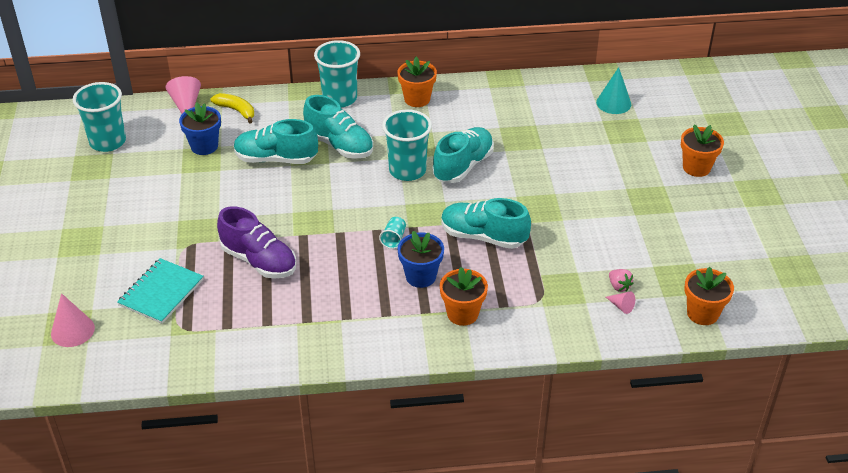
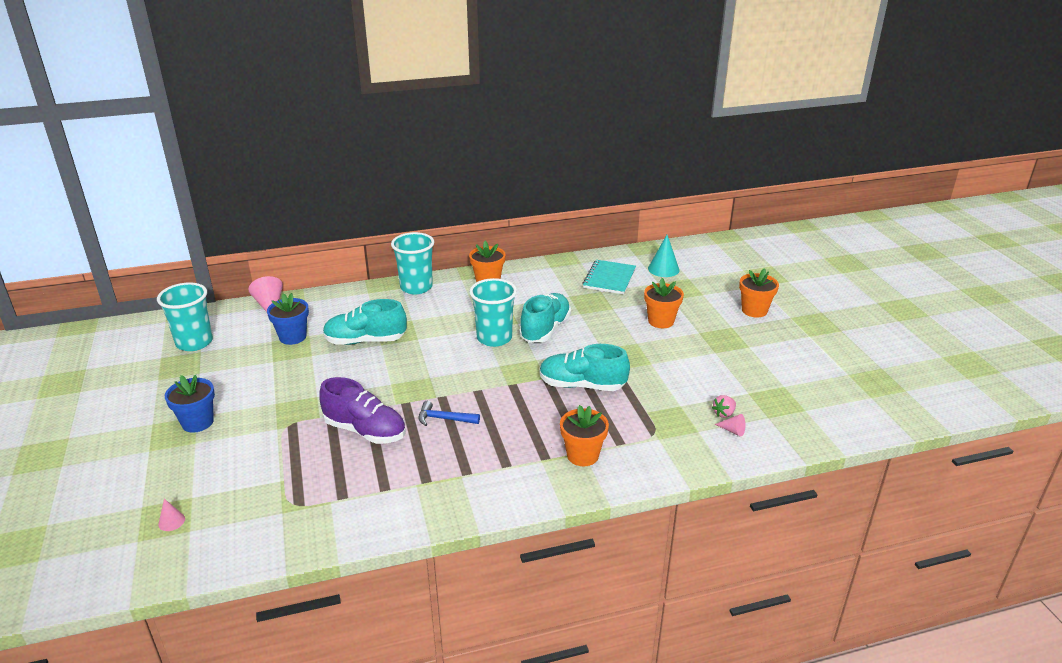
camera: 10 degrees left, 10 degrees down
pink cone [51,293,95,347] -> pink cone [158,499,185,531], size x0.54
turquoise notebook [117,258,204,324] -> turquoise notebook moved to [582,260,636,294]
yellow banana [210,93,254,124] -> none
turquoise shoe [303,95,373,159] -> none
turquoise cup [379,217,406,249] -> none
blue flower pot [398,231,444,288] -> blue flower pot moved to [165,374,215,433]
pink strawberry [609,269,634,292] -> pink strawberry turned 90 degrees clockwise [712,395,736,418]
orange flower pot [685,267,734,325] -> orange flower pot moved to [644,278,684,328]
none -> blue hammer [418,401,480,426]

